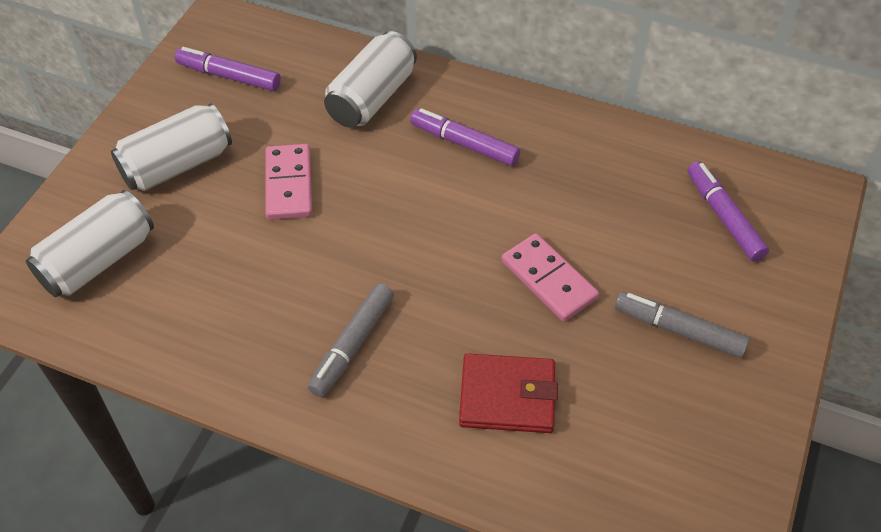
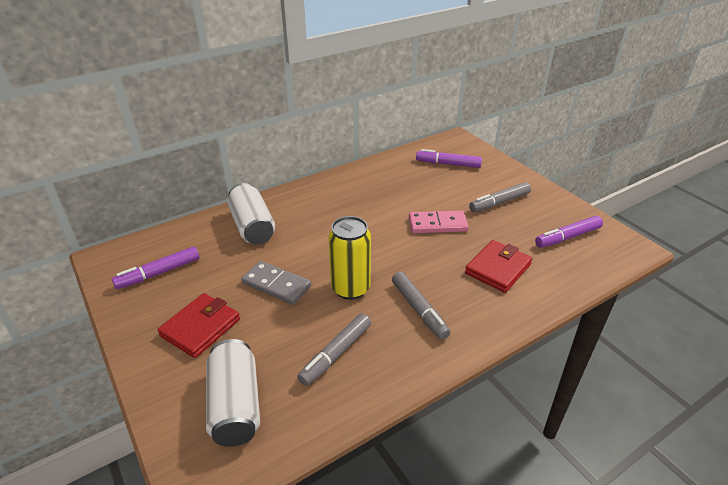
camera: 55 degrees left, 15 degrees down
white can [111,103,232,191] -> red wallet [158,293,240,358]
pink domino [265,144,312,220] -> grey domino [241,261,311,305]
purple marker [410,108,520,166] -> purple marker moved to [535,216,603,248]
none -> grey marker [297,314,371,386]
none -> yellow can [328,216,371,300]

